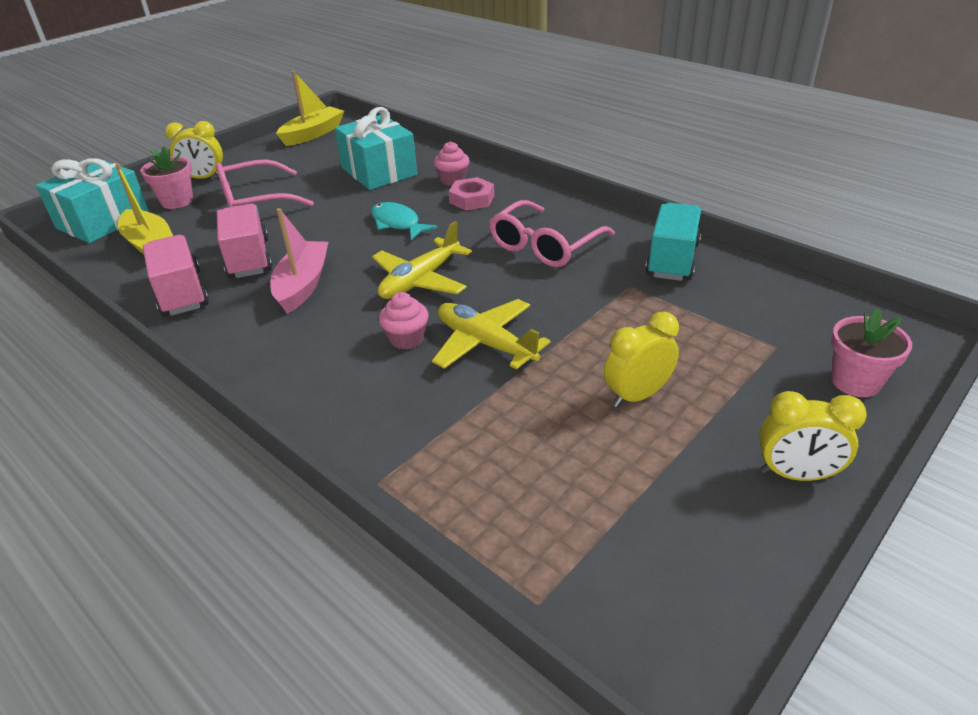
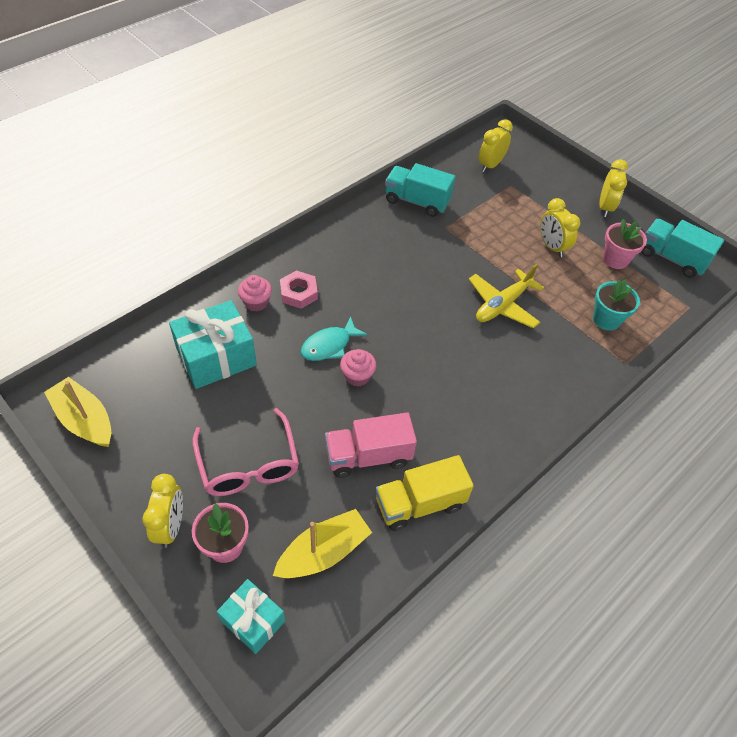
camera: 90 degrees left, 15 degrees up
turquoise gift [36,158,149,243] -> turquoise gift [217,579,285,654], size x0.61
pink truck [143,235,209,316] -> yellow truck [375,455,474,531]
pink boat [270,208,328,314] -> none
yellow plane [372,221,472,299] -> none
pink cupcake [379,292,429,349] -> pink cupcake moved to [340,349,376,387]
pink glasses [489,200,615,267] -> none
pink flower pot [831,308,912,397] -> pink flower pot moved to [603,219,647,269]
none -> yellow clock [479,119,513,172]
none -> turquoise flower pot [593,279,640,331]
none -> turquoise truck [641,219,724,278]

